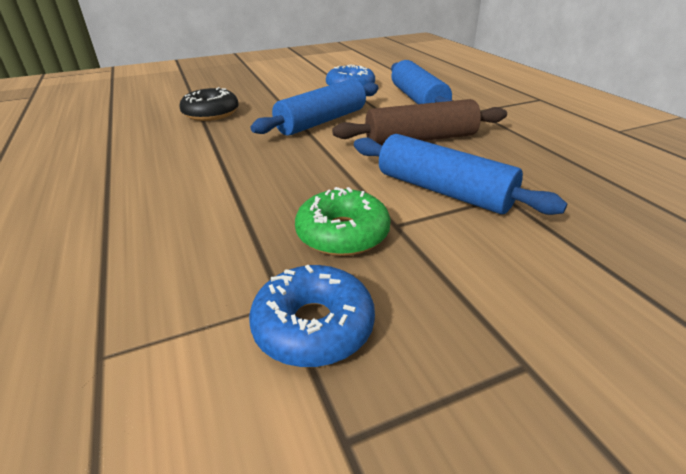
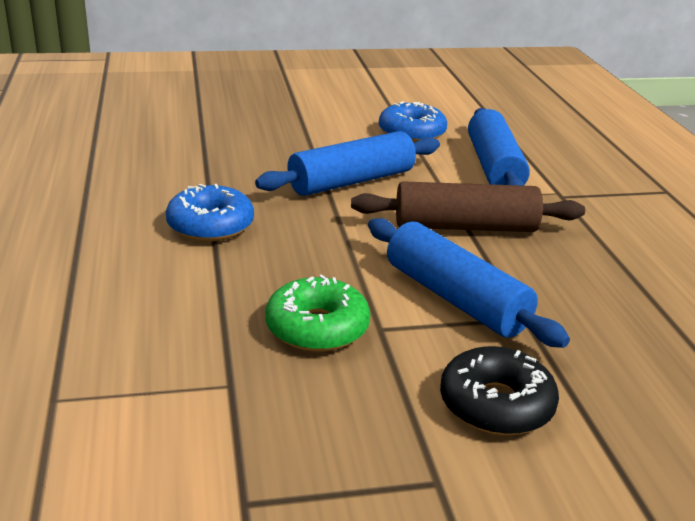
camera: 10 degrees right, 5 degrees down
black donut [180,87,239,121] -> black donut moved to [440,346,559,435]
blue donut [249,265,375,367] -> blue donut moved to [166,184,254,242]

